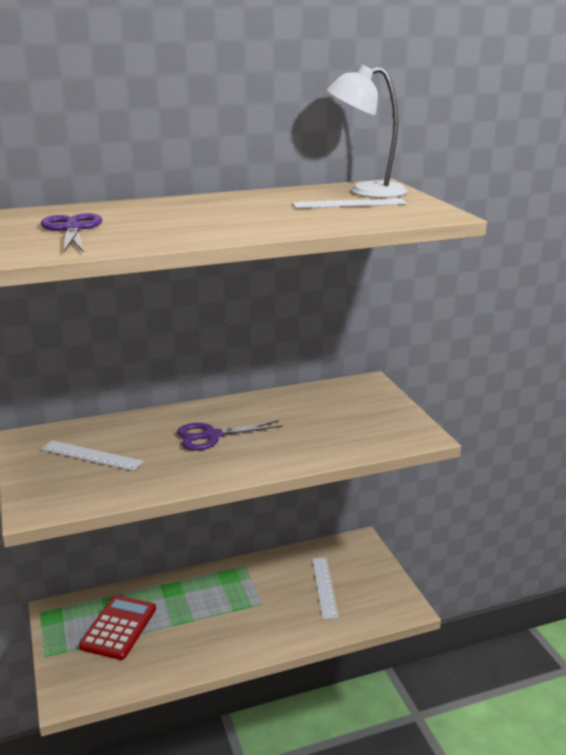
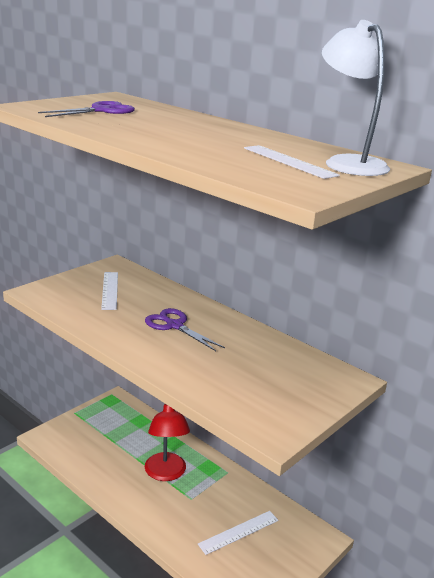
camera: 60 degrees right, 0 degrees up
red calculator [79,595,156,660] -> none
none -> red lamp [145,404,190,481]

